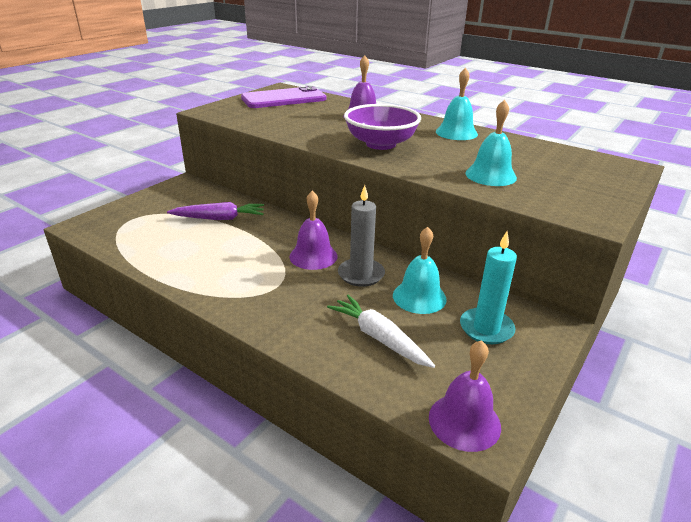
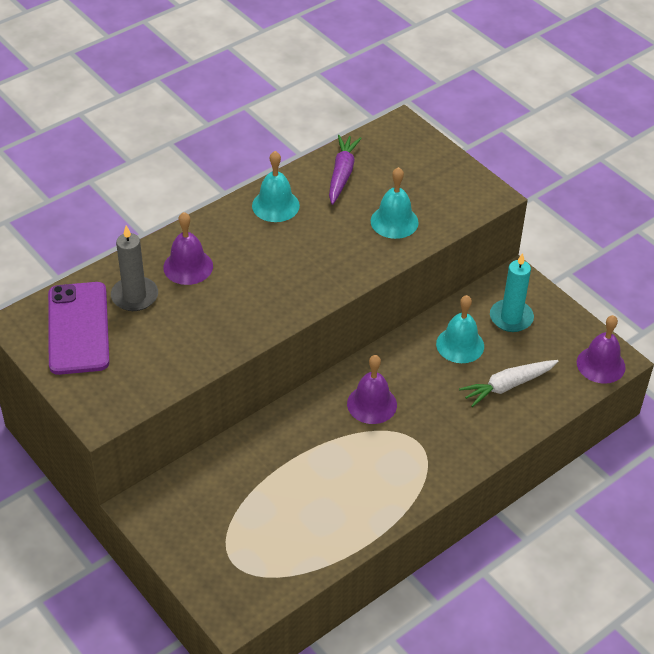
camera: 75 degrees left, 15 degrees up
purple carrot [167,202,264,220] -> purple carrot moved to [329,135,362,205]
grey candle [338,185,385,287] -> grey candle moved to [111,225,158,311]
purple bowl [344,104,421,150] -> none

